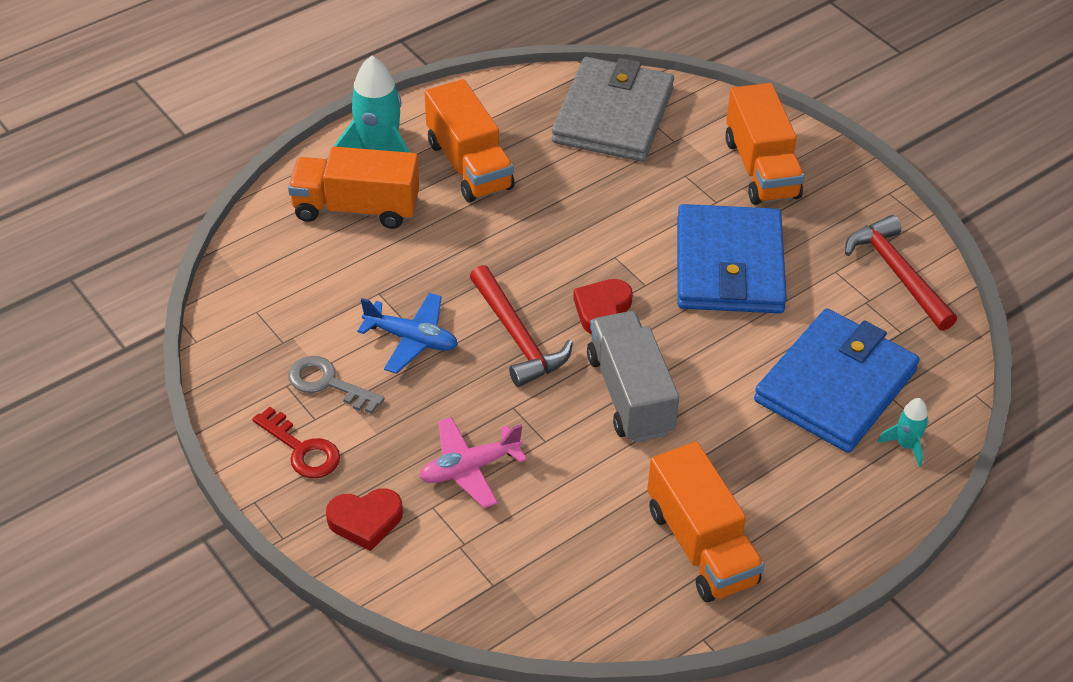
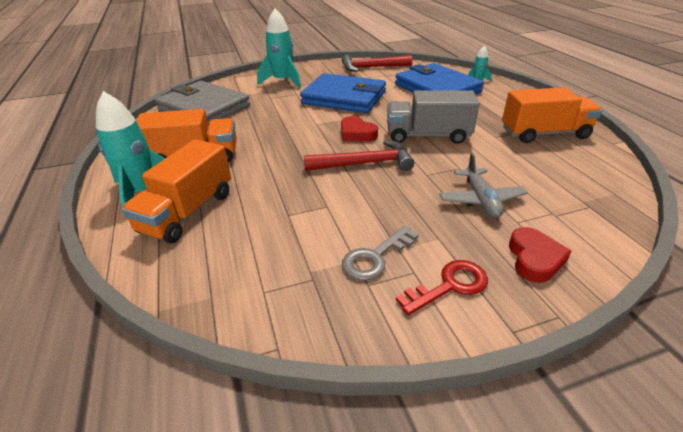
camera: 70 degrees left, 10 degrees down
blue plane [357,293,458,374] -> none
pink plane [420,417,527,508] -> grey plane [439,153,528,218]
orange truck [725,83,805,205] -> turquoise rocket [257,8,301,88]

